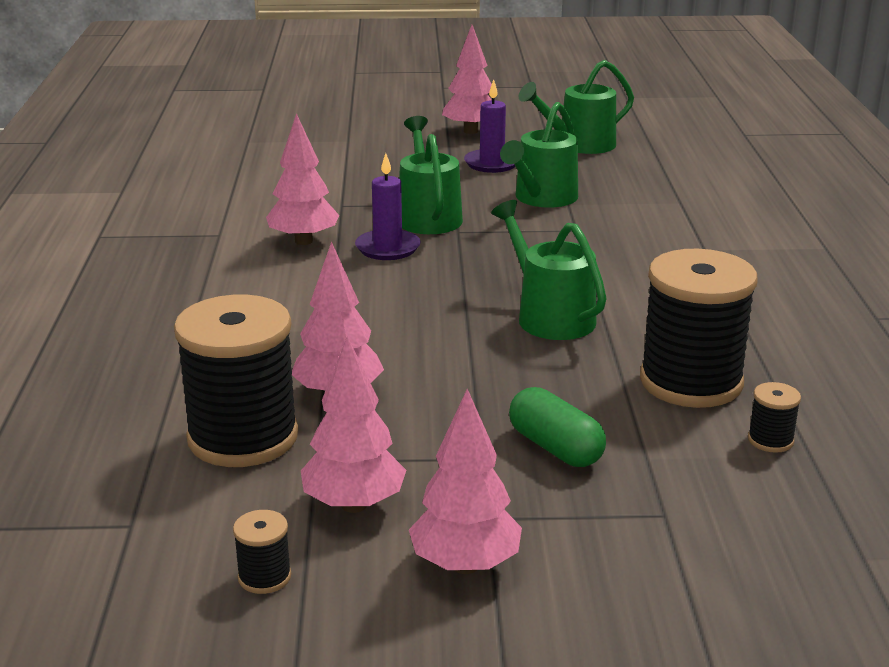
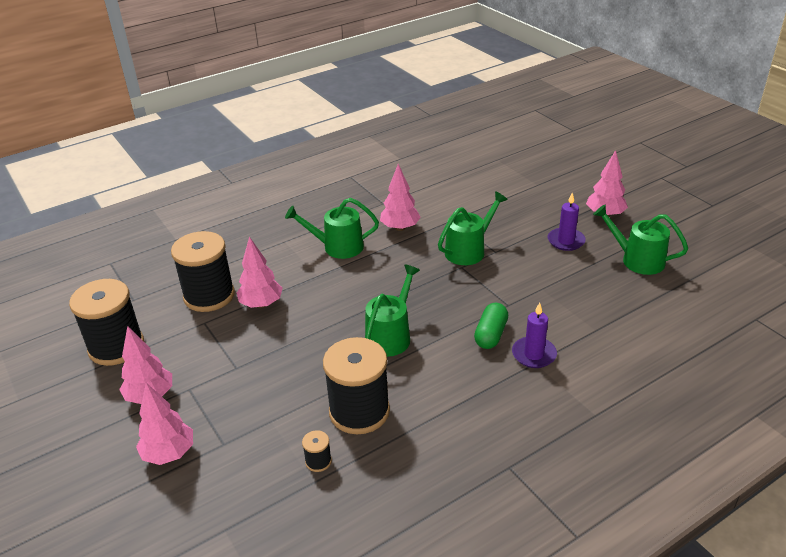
camera: 60 degrees right, 10 degrees up
black spool [233,510,291,594] -> black spool [69,279,144,366], size x2.44
pink tree [301,336,406,513] -> pink tree moved to [136,383,193,465]
purple candle [355,153,421,260] -> purple candle moved to [512,303,557,368]
green watering can [500,102,578,208] -> green watering can moved to [285,198,379,259]
green capsule [509,387,606,467] -> green capsule moved to [474,303,508,349]

